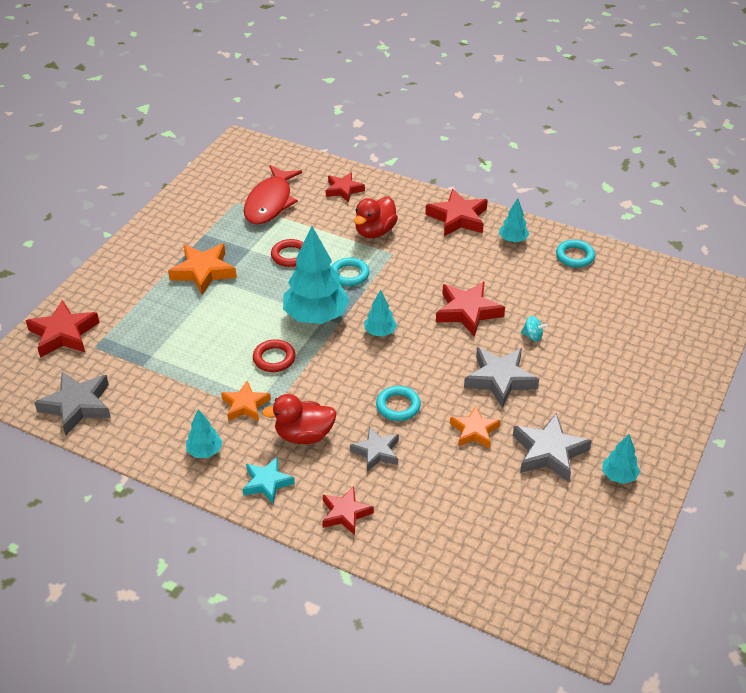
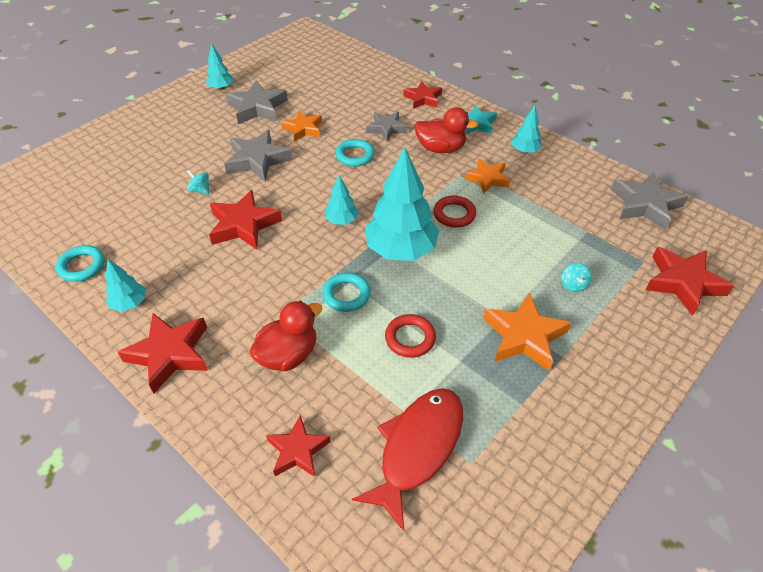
camera: 165 degrees left, 5 degrees up
none -> turquoise spinning top [562,263,592,292]

